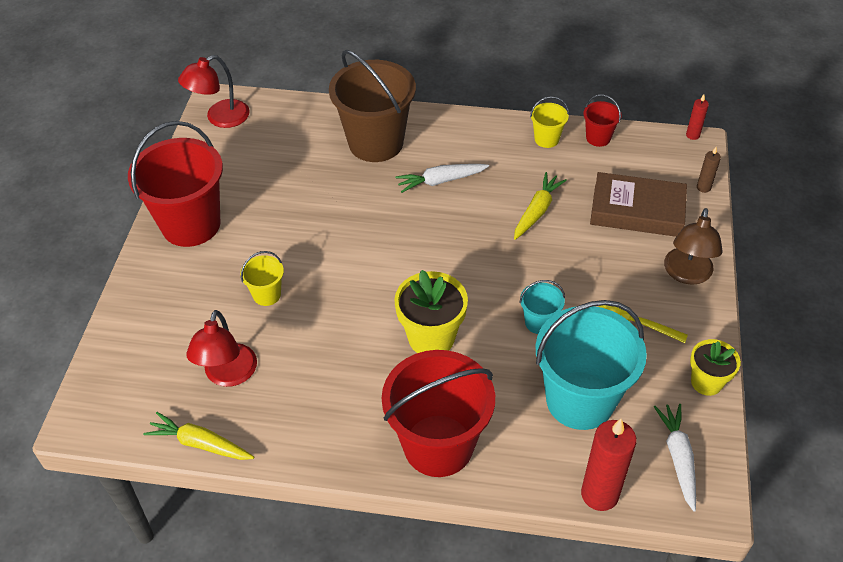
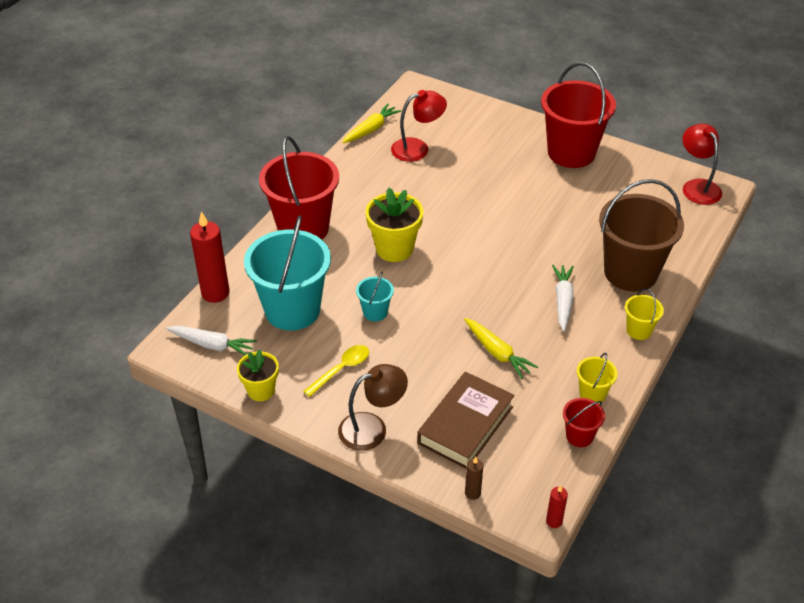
camera: 110 degrees right, 5 degrees down
red lamp [186,310,257,387] -> red lamp turned 135 degrees clockwise [391,90,447,162]
yellow bucket [240,251,284,306] -> yellow bucket moved to [625,288,664,340]
brown lamp [664,208,723,285] -> brown lamp turned 120 degrees clockwise [338,364,408,451]

